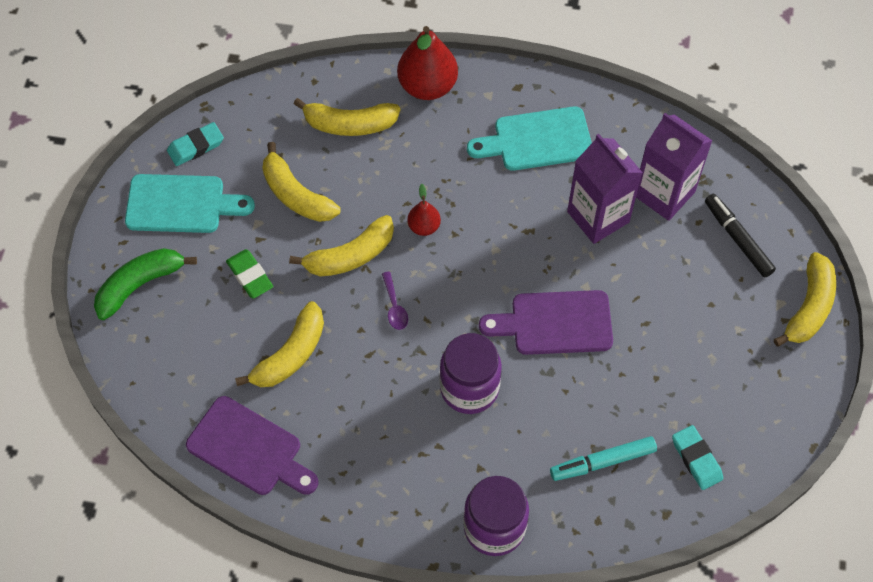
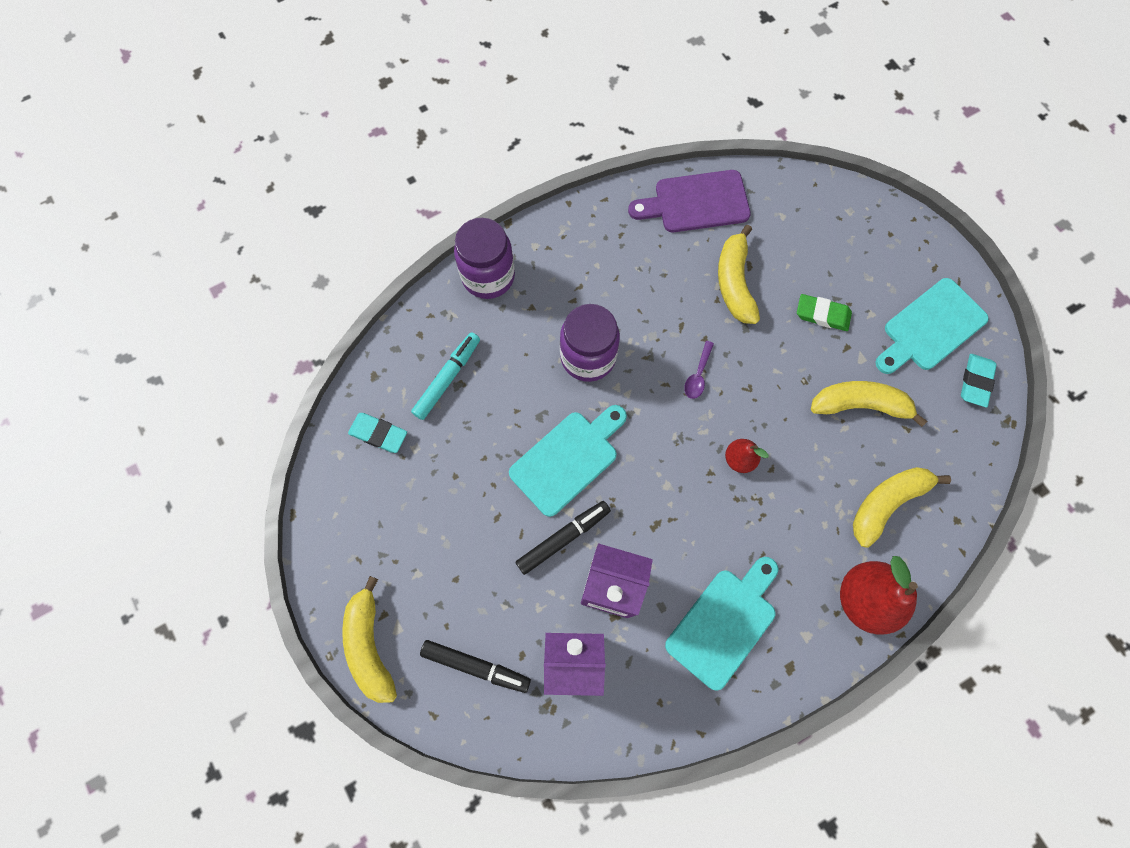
camera: 140 degrees right, 10 degrees up
green banana [94,248,197,320] -> none
yellow banana [289,215,394,277] -> none
purple spoon [382,272,408,330] -> purple spoon turned 105 degrees counterclockwise [684,341,714,399]
purple cutting board [479,290,613,355] -> turquoise cutting board [509,405,627,517]
none -> black marker [516,501,611,575]

